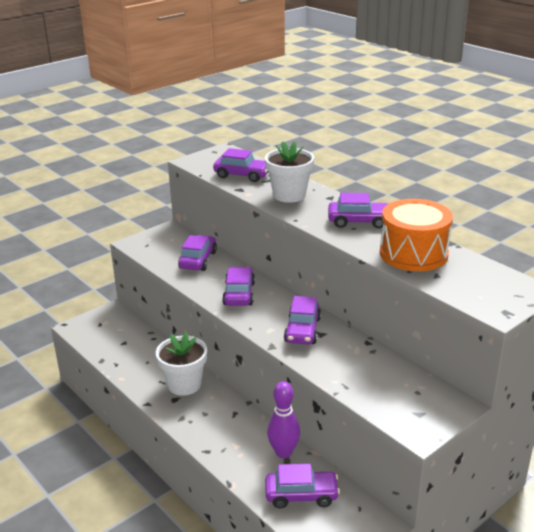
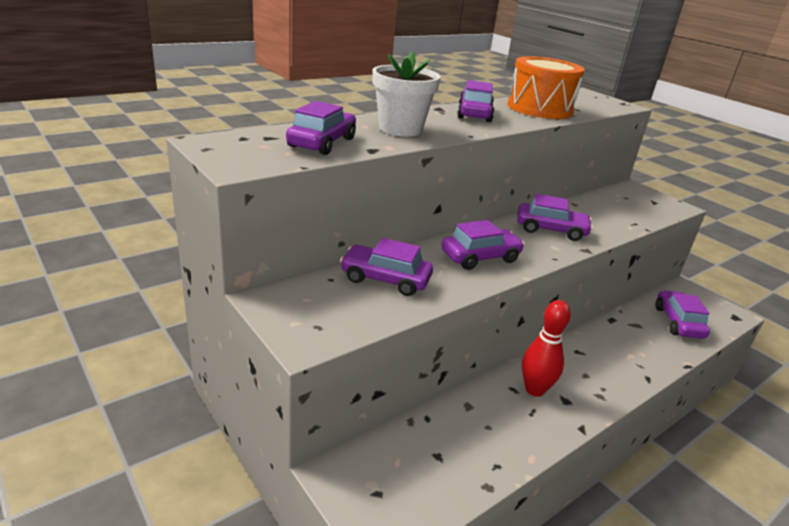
camera: 90 degrees left, 0 degrees up
white flower pot [156,332,207,396] -> red bowling pin [522,300,571,397]
purple car [222,267,255,306] -> purple car turned 150 degrees clockwise [441,220,525,270]
purple bowling pin [267,381,300,458] -> none

